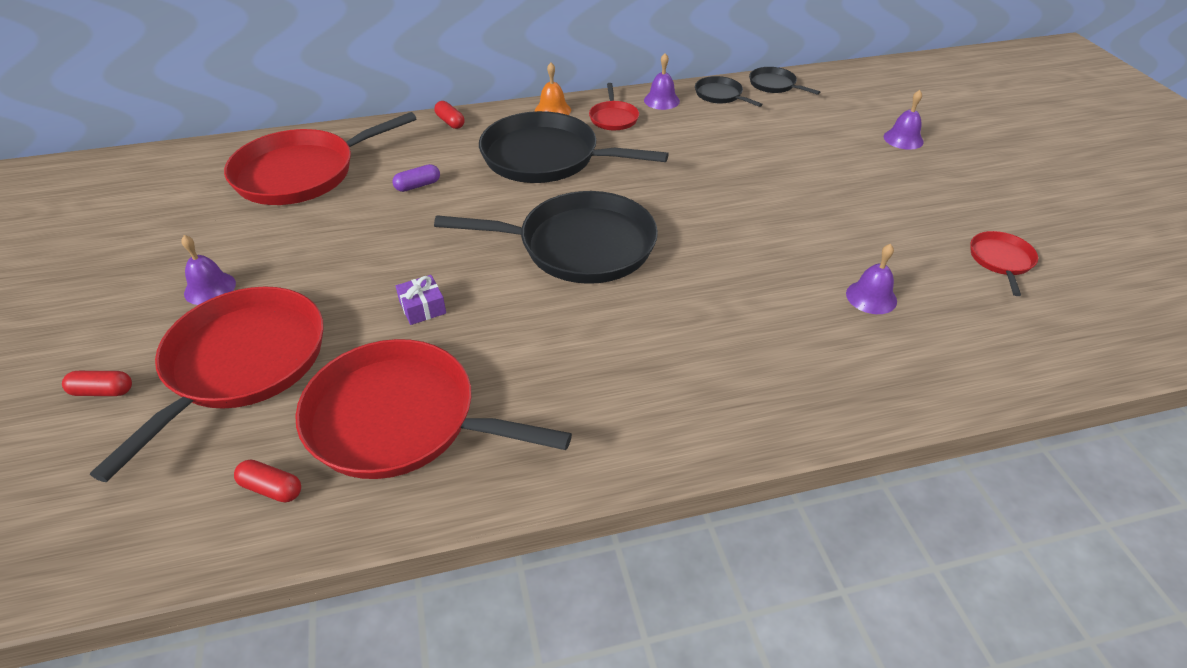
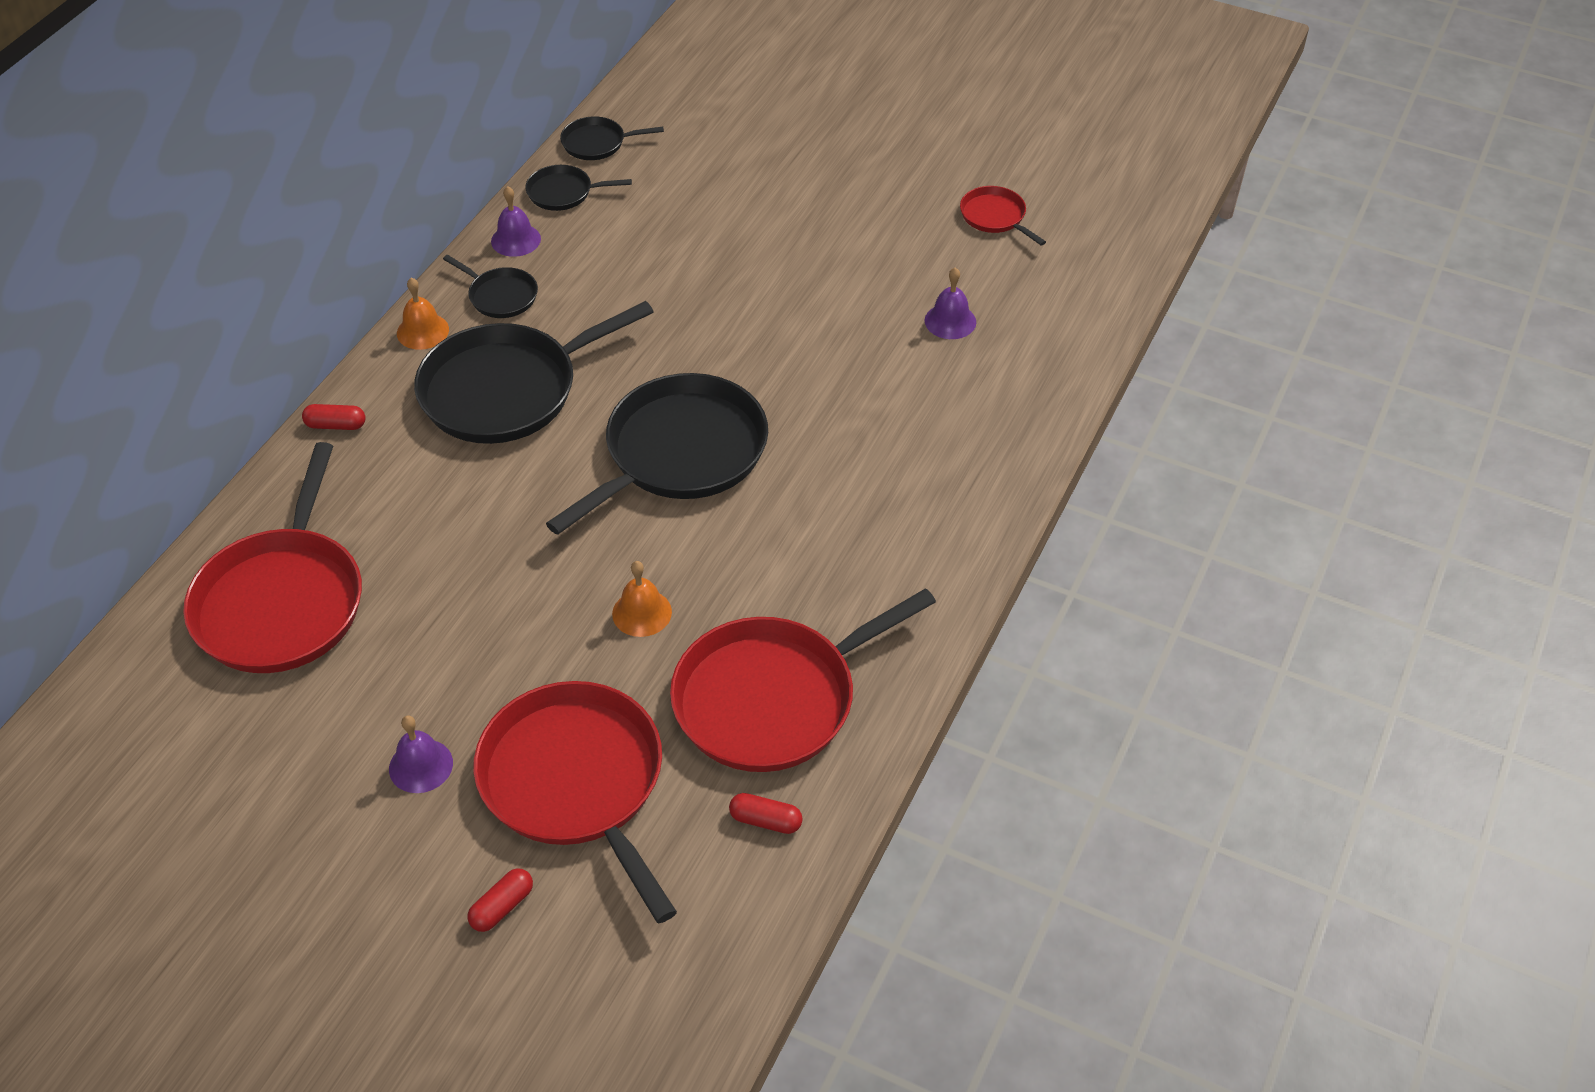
camera: 50 degrees left, 5 degrees up
red capsule [234,460,301,502] -> red capsule turned 45 degrees clockwise [729,793,803,834]
purple capsule [392,164,440,192] -> none
purple gift [396,275,446,325] -> orange bell [612,561,672,637]
red pan [589,83,639,130] -> black pan [443,255,538,318]
purple bell [884,90,924,150] -> none

